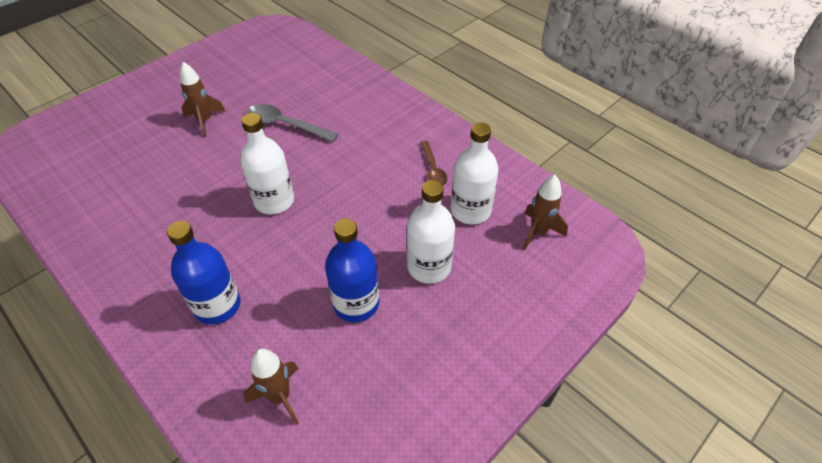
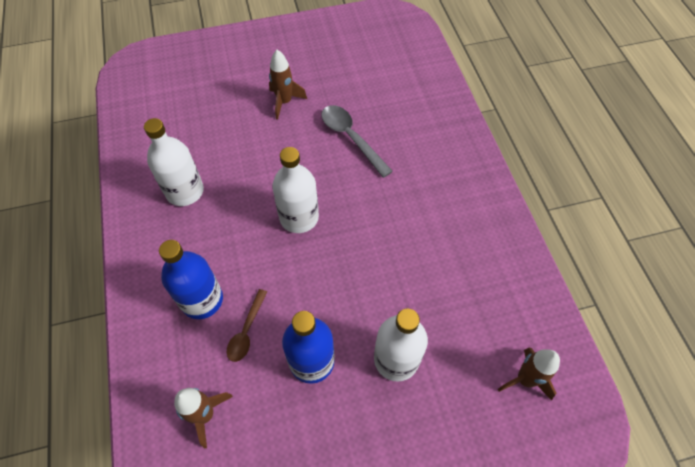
camera: 30 degrees right, 10 degrees up
brown spoon [420,141,447,186] -> brown spoon moved to [227,289,267,362]
white bottle [451,122,499,224] -> white bottle moved to [144,118,204,206]

